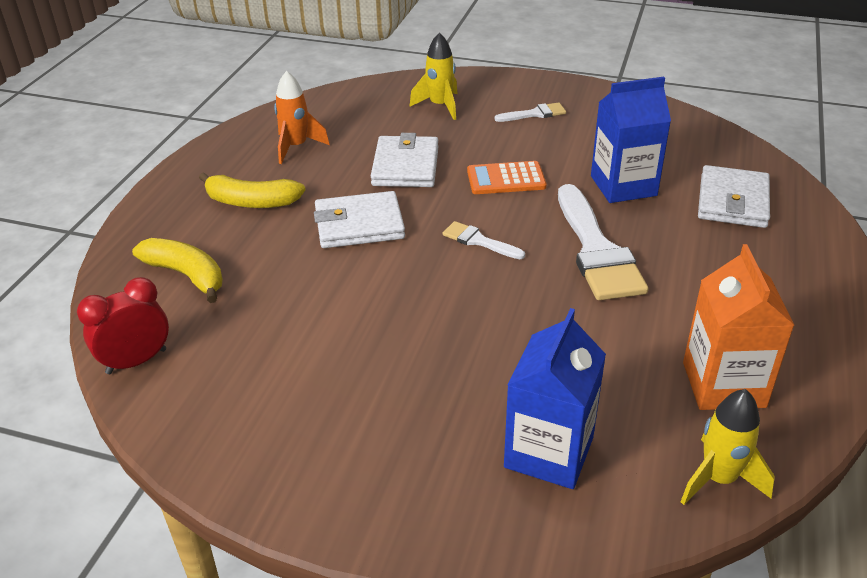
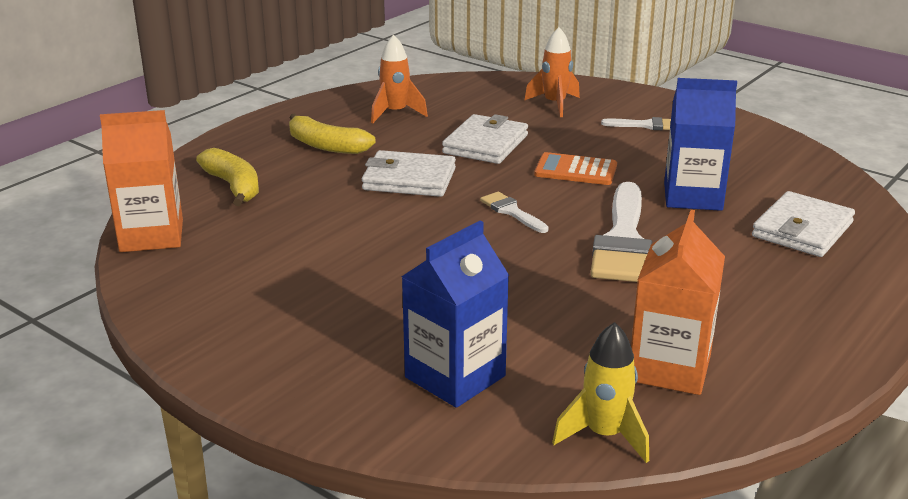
camera: 20 degrees right, 10 degrees down
red clock [77,277,169,374] -> orange carton [100,110,183,252]
yellow rocket [409,33,458,120] -> orange rocket [524,27,580,117]

